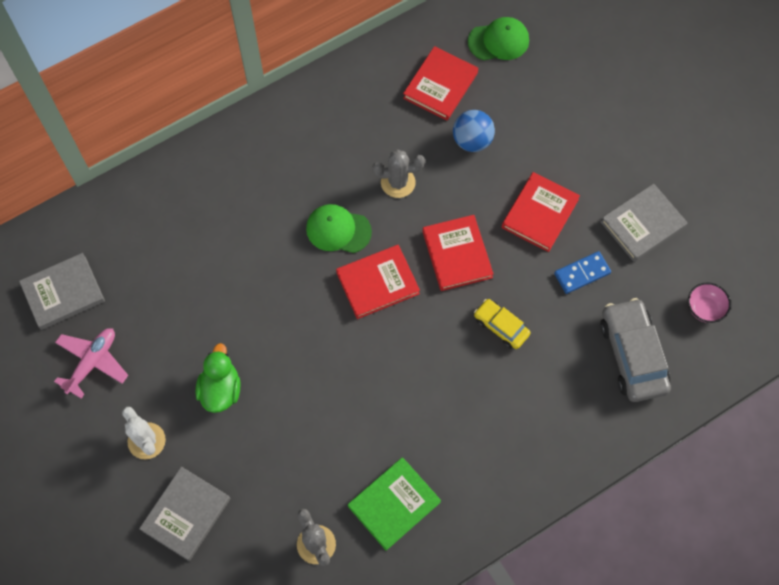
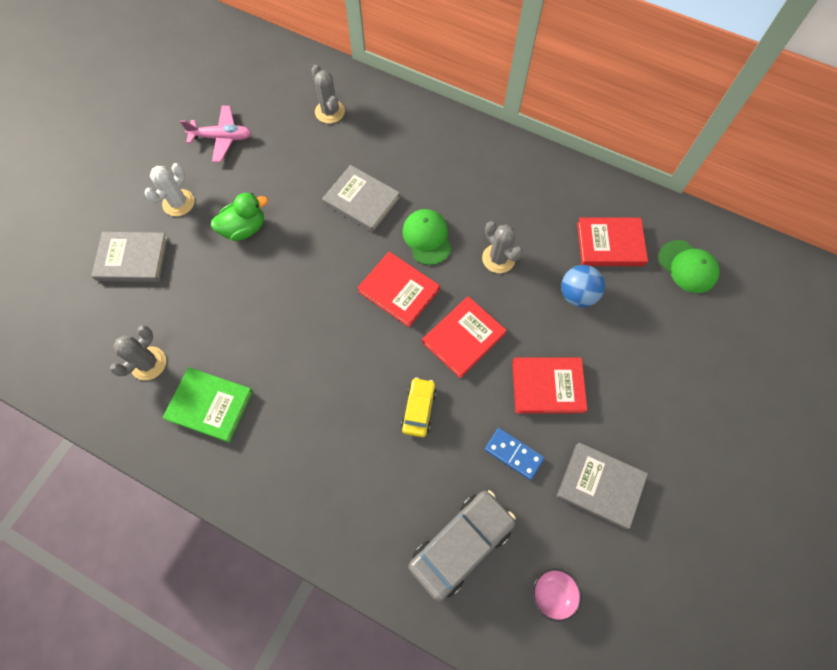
camera: 60 degrees right, 0 degrees up
grey book [19,253,105,330] -> grey book moved to [322,165,400,232]
none -> grey cactus [312,65,345,124]

